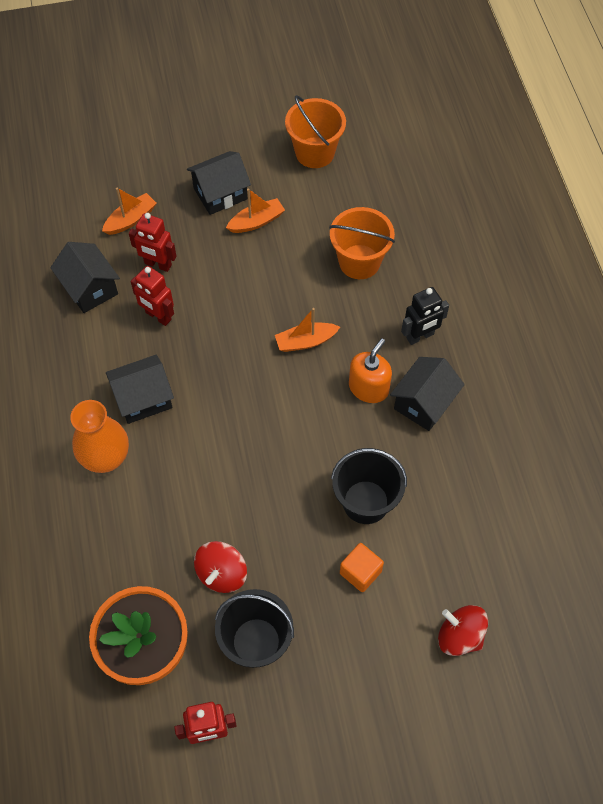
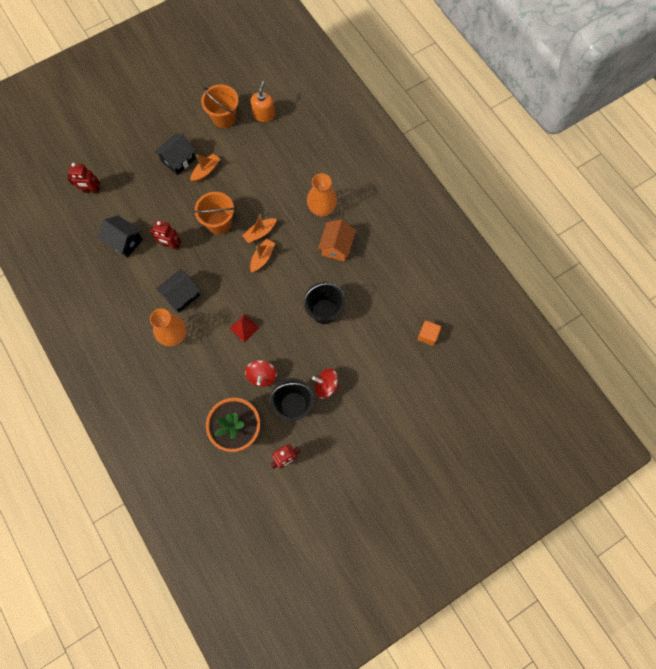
camera: 20 degrees left, 10 degrees up
orange boat [102,188,157,235] -> orange boat moved to [250,239,275,272]
red robot [129,213,176,272] -> red robot moved to [67,163,100,193]
orange bucket [329,207,395,279] -> orange bucket moved to [194,192,235,235]
orange cube [340,543,384,592] -> orange cube moved to [418,321,441,346]
orange soap dispenser [349,338,392,403] -> orange soap dispenser moved to [251,81,275,122]
black house [390,357,465,431] -> orange house [318,220,356,261]
black robot [401,287,449,345] -> orange vase [307,173,337,217]
red spinning top [438,605,488,656] -> red spinning top moved to [312,368,340,399]
none -> red pyramid [229,314,260,343]

